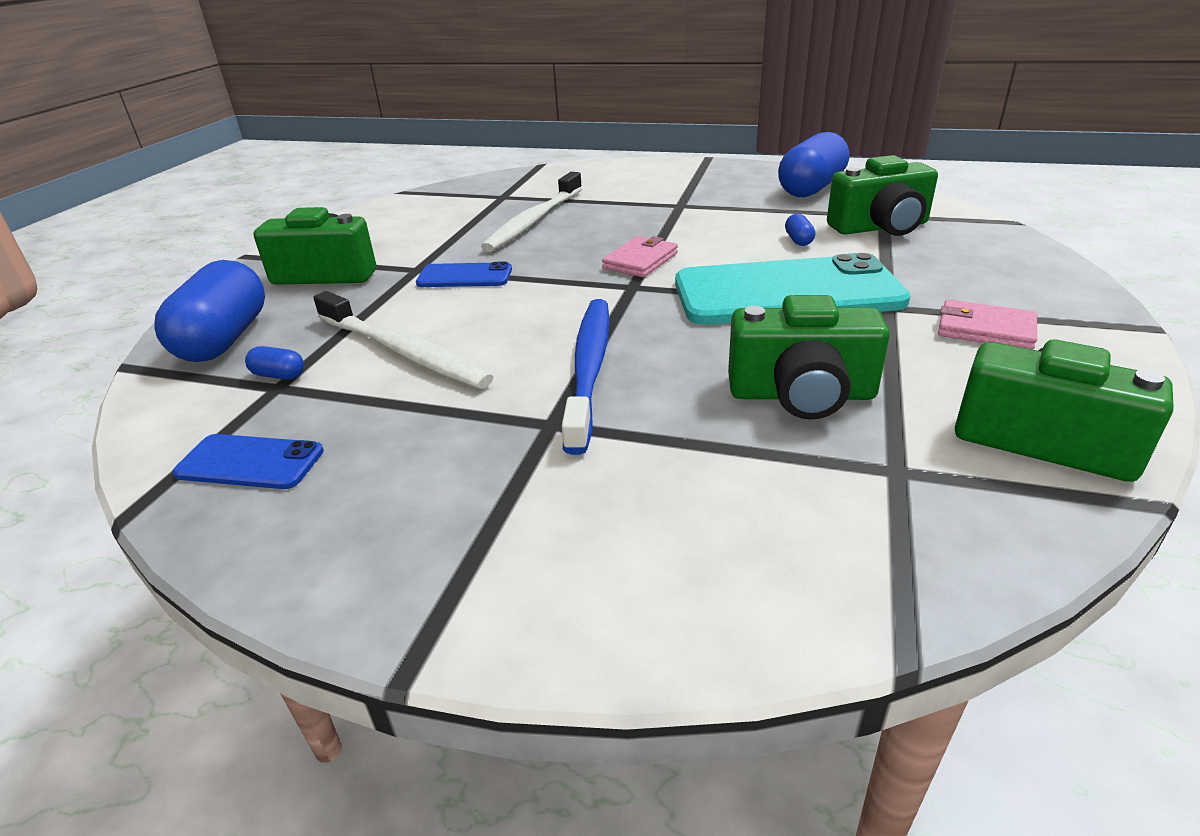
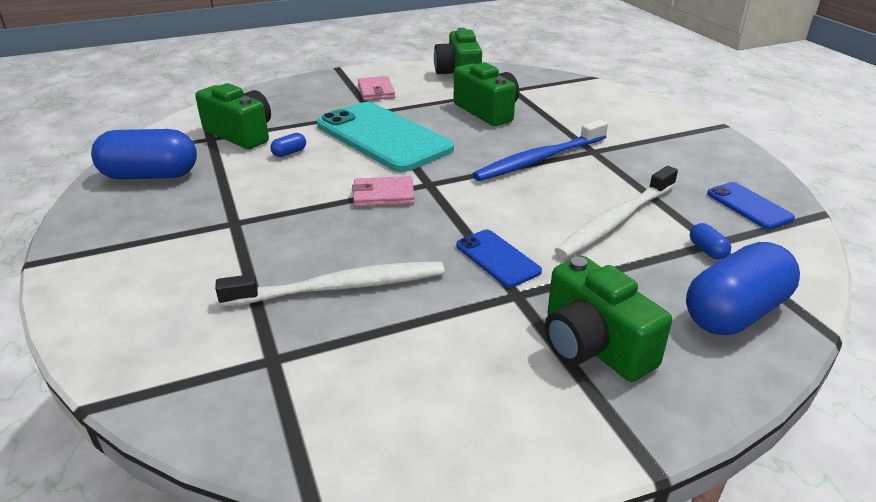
camera: 130 degrees left, 0 degrees up
white toothbrush [313,291,493,389] -> white toothbrush turned 135 degrees counterclockwise [555,166,678,258]

